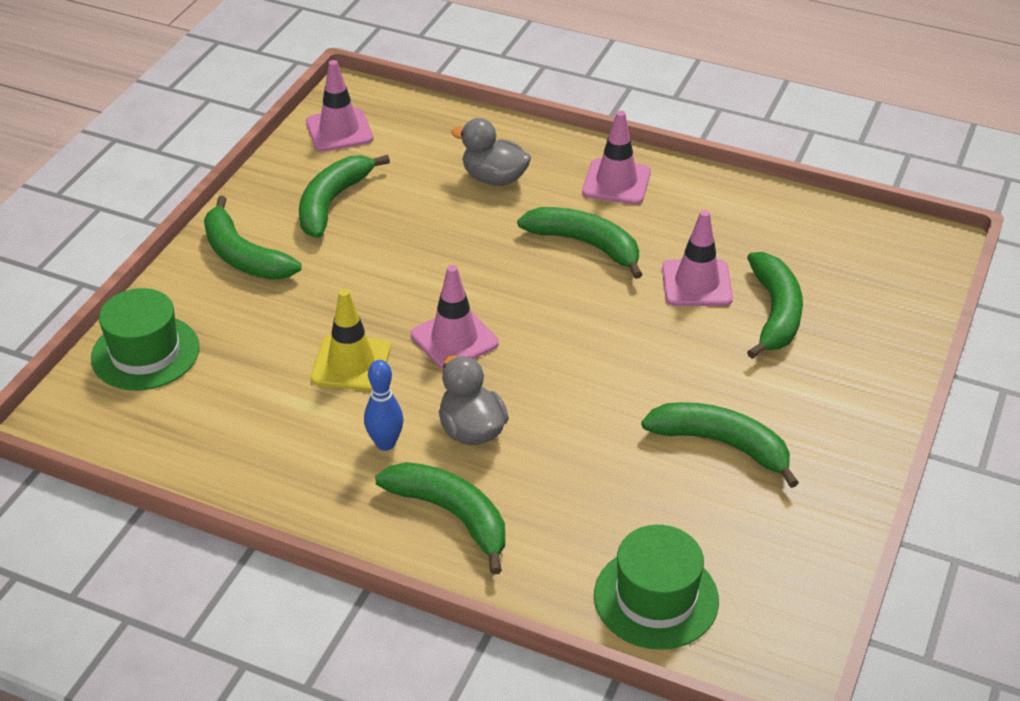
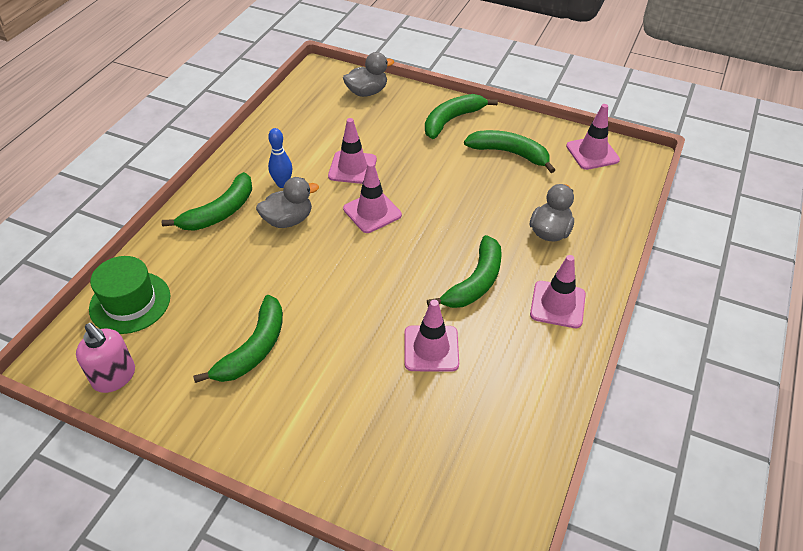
camera: 90 degrees right, 5 degrees up
green hat [91,288,200,391] -> grey duck [343,52,394,97]
yellow traffic cone [311,289,391,391] -> pink traffic cone [328,118,377,184]
green banana [747,252,803,359] -> none
none -> pink soap dispenser [76,323,135,393]

